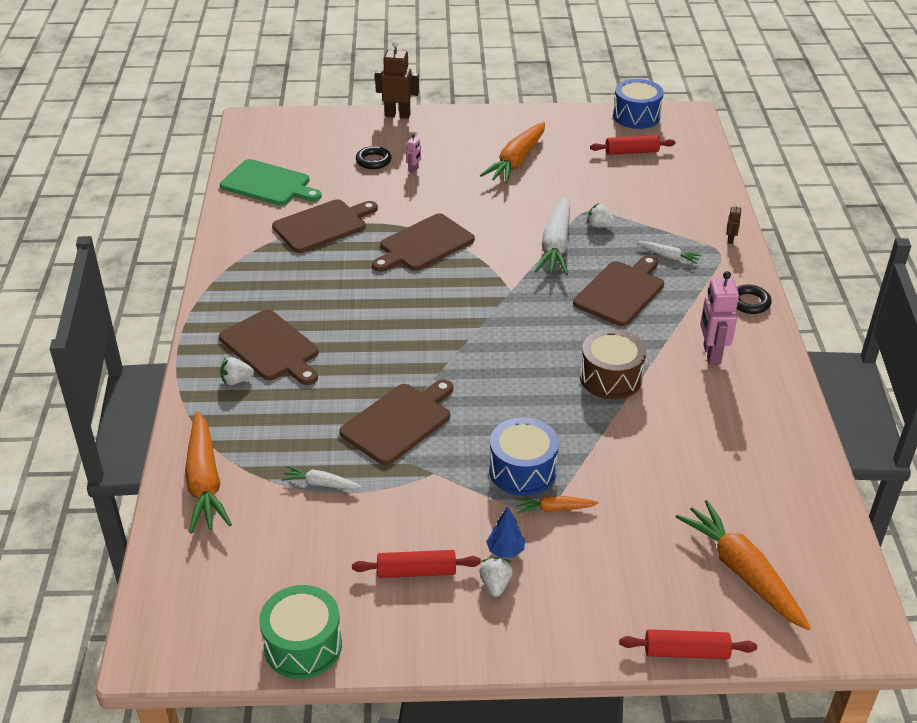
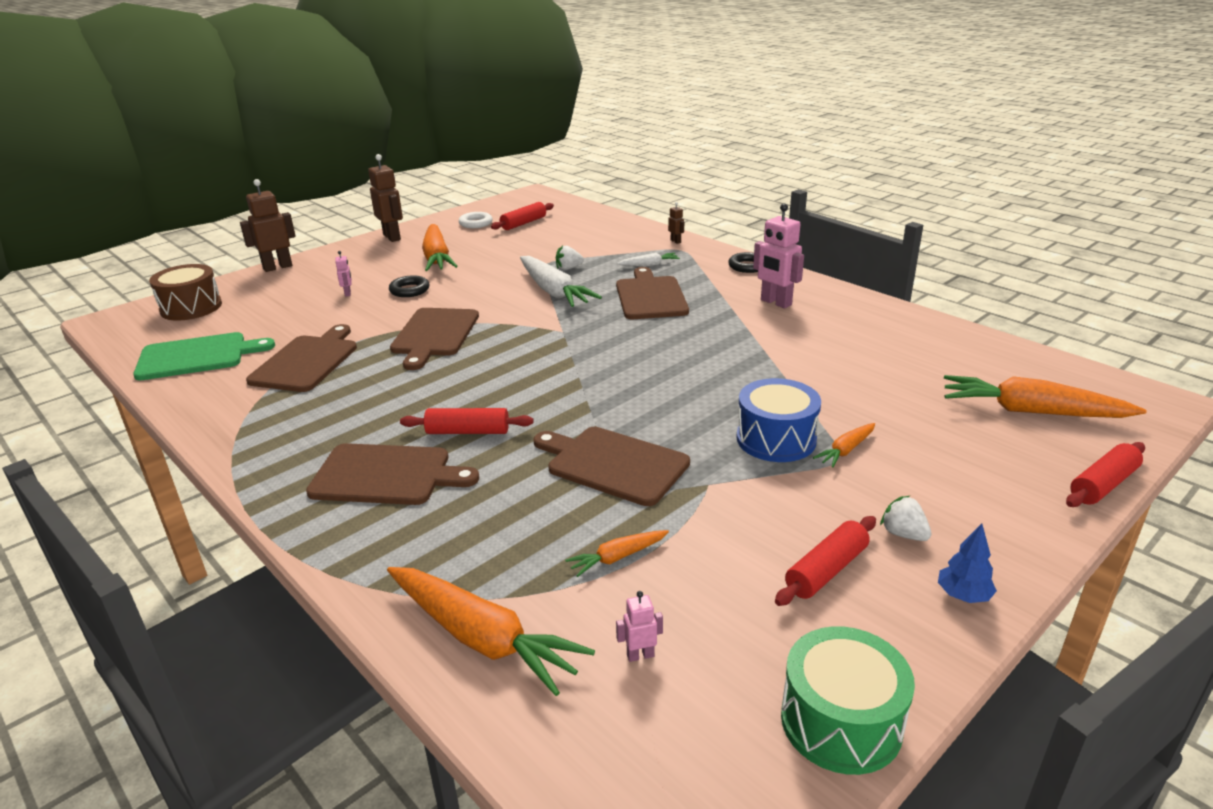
camera: 40 degrees left, 10 degrees down
white strawberry [220,357,254,385] -> none
white carrot [281,466,362,489] -> orange carrot [565,530,669,577]
brown cutting board [339,379,453,465] -> brown cutting board turned 60 degrees counterclockwise [534,427,690,506]
black ring [356,146,391,169] -> black ring moved to [389,275,429,297]
blue tree [486,506,525,558] -> blue tree moved to [938,524,997,603]
brown drum [580,329,646,399] -> brown drum moved to [149,264,222,321]
blue drum [613,79,664,129] -> none
none -> brown robot [368,154,403,242]
none -> red rolling pin [400,408,533,434]
none -> white ring [459,212,493,228]
none -> pink robot [616,591,663,662]

